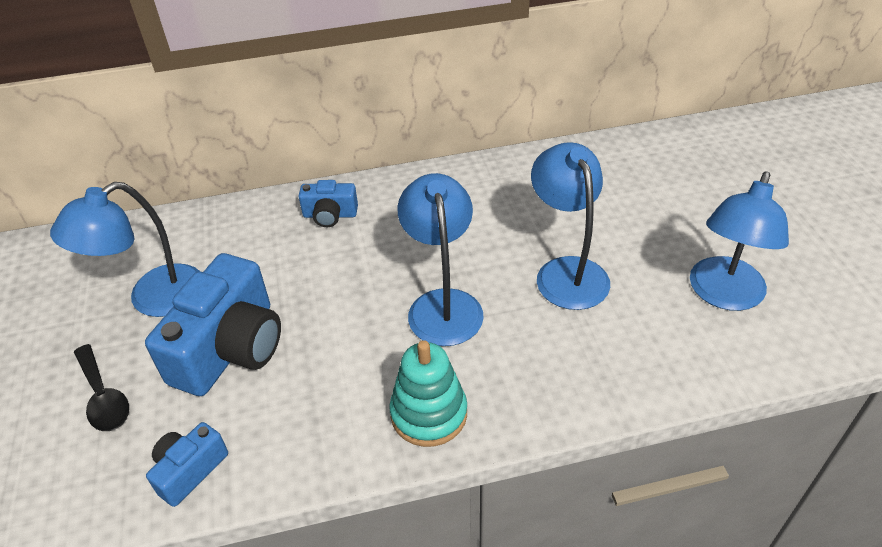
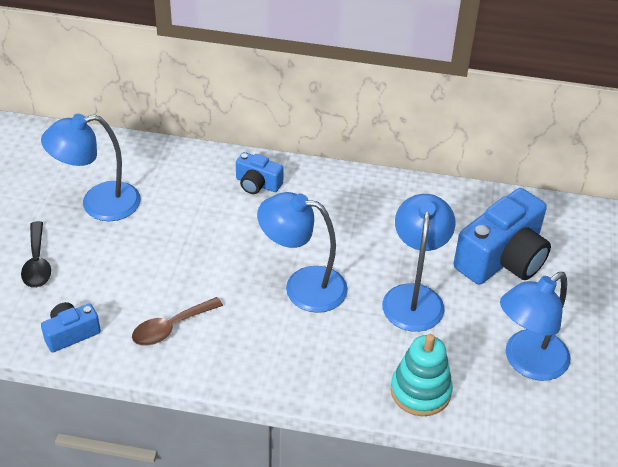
camera: 20 degrees right, 0 degrees up
blue camera [145,253,281,396] -> blue camera moved to [454,188,551,285]
turquoise stacking toy [389,340,467,447] -> turquoise stacking toy moved to [391,334,453,416]
blue lamp [397,173,484,346] -> blue lamp turned 90 degrees counterclockwise [257,192,348,313]
none -> brown spoon [132,297,223,346]

